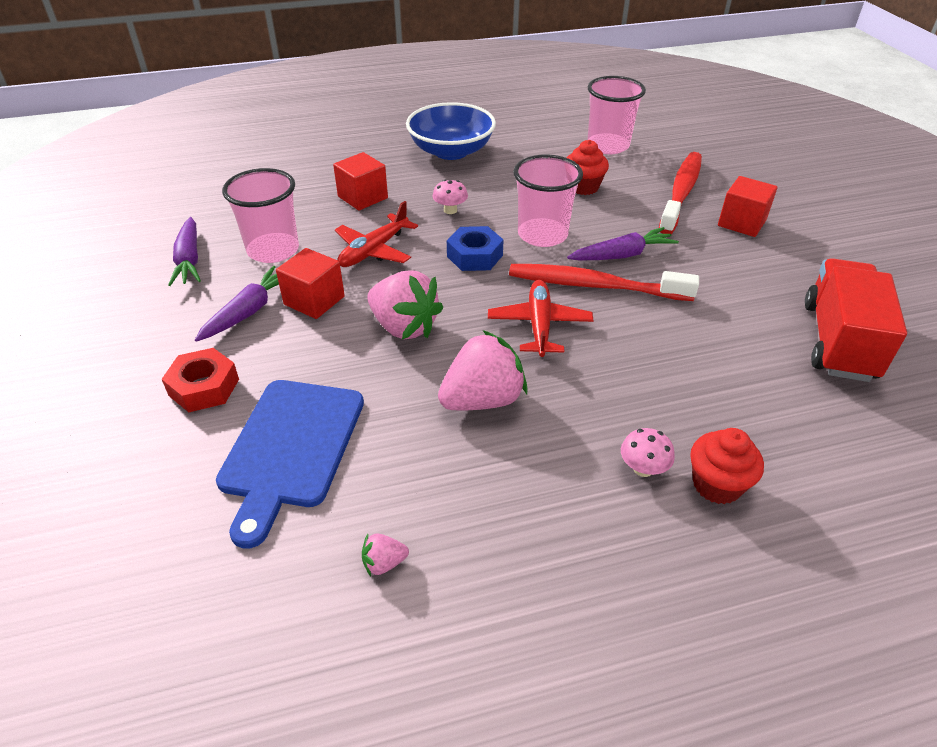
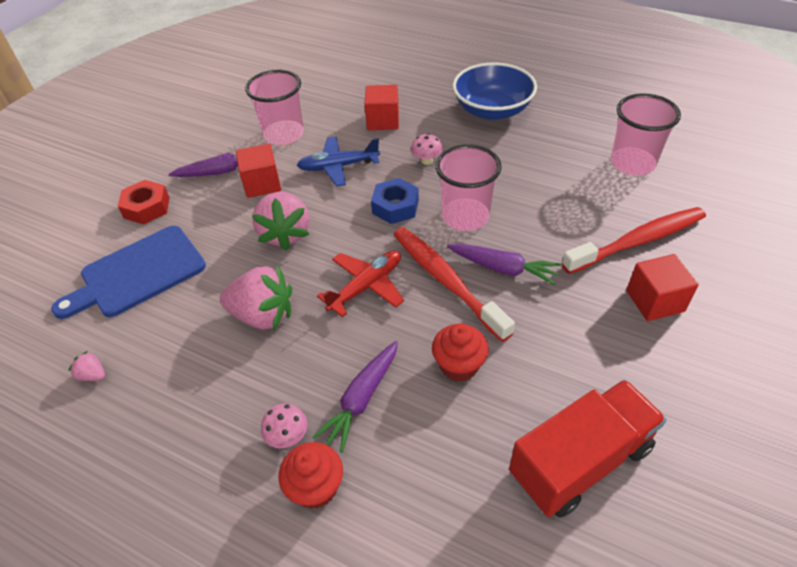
camera: 45 degrees right, 5 degrees up
purple carrot [168,217,201,286] -> purple carrot moved to [313,341,398,453]
red plane [335,201,418,267] -> blue plane [297,137,380,186]
red cupcake [567,140,609,195] -> red cupcake moved to [432,323,488,382]

